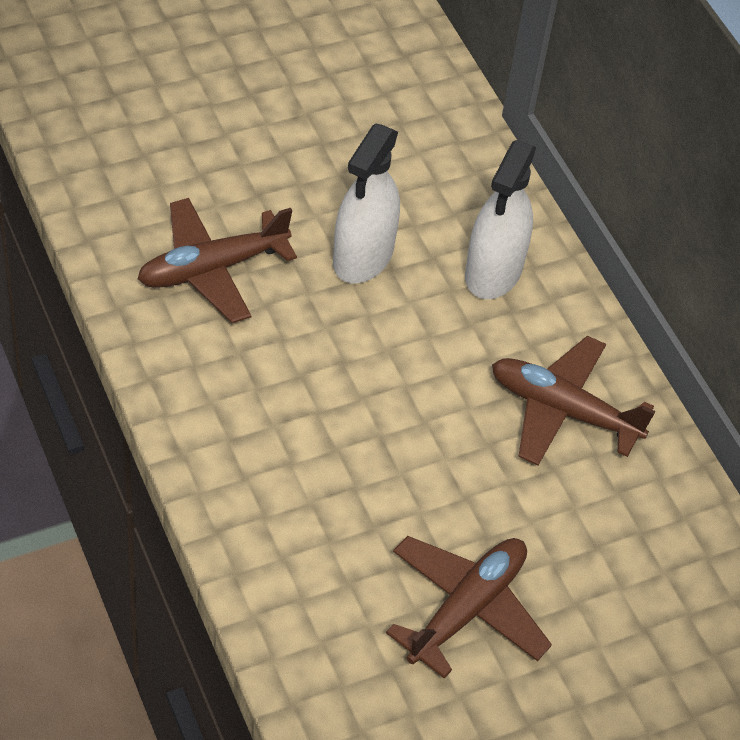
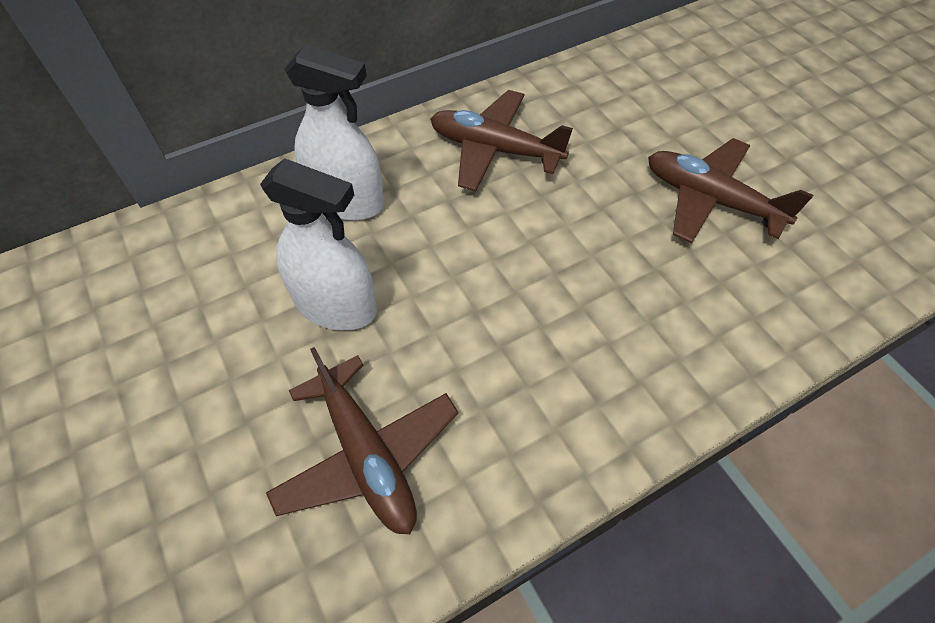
camera: 90 degrees left, 5 degrees up
brown plane [492,336,656,466] -> brown plane turned 90 degrees clockwise [430,90,573,191]

